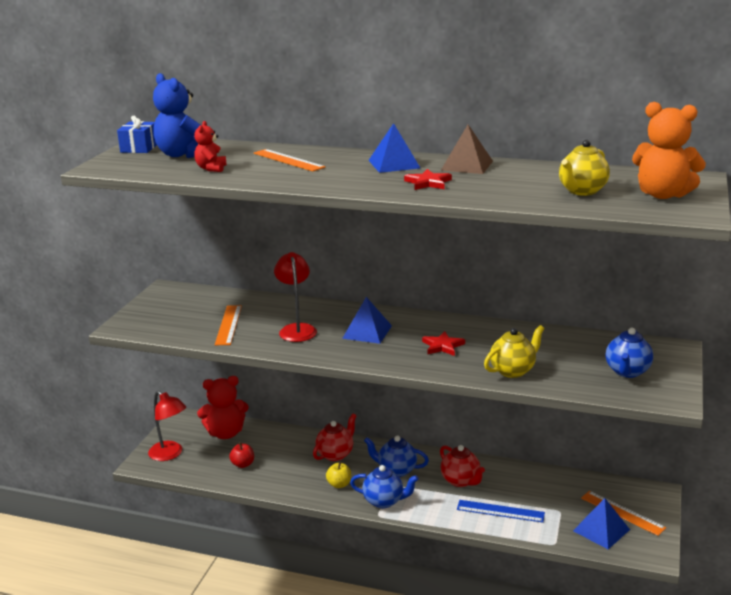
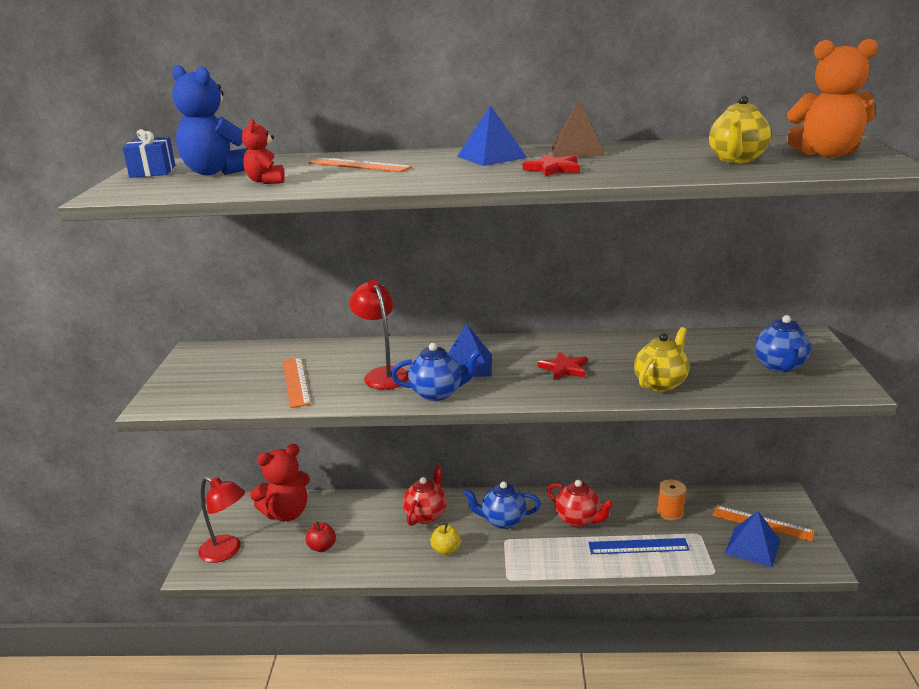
camera: 15 degrees left, 0 degrees up
blue teapot [350,465,419,508] -> blue teapot moved to [391,343,481,401]
none -> orange spool [657,480,686,521]

